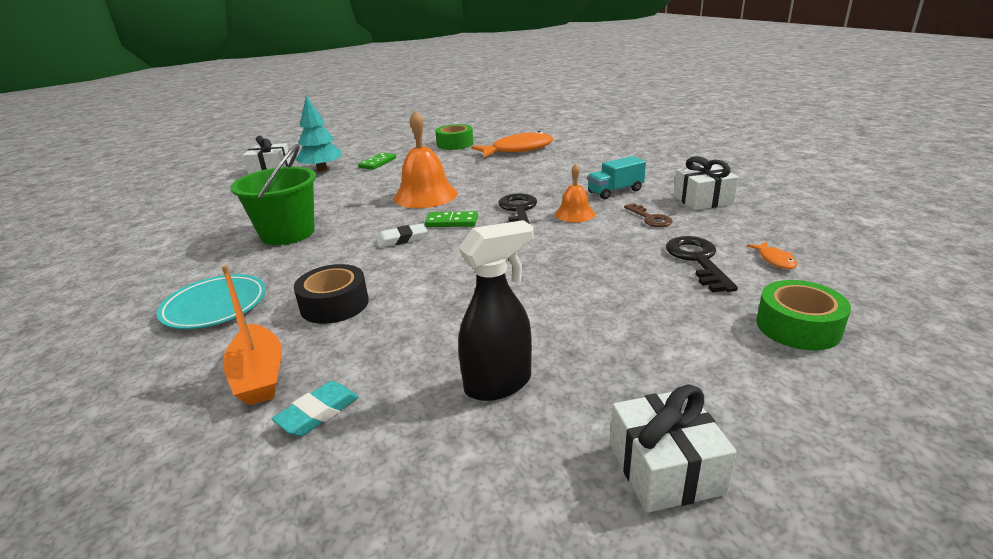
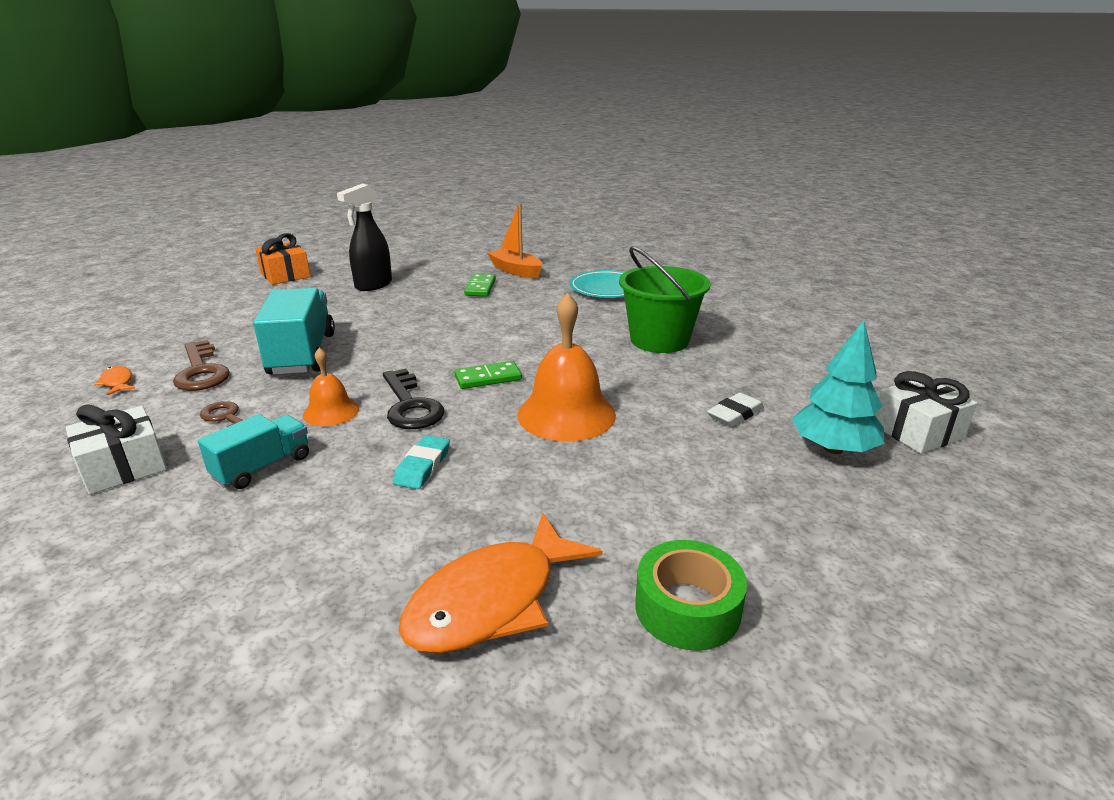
camera: 155 degrees right, 0 degrees up
turquoise eraser [271,381,359,436] -> turquoise eraser moved to [393,435,450,489]
black tape [294,264,369,324] -> none
green domino [358,152,396,170] -> green domino moved to [464,274,496,296]
white eraser [376,223,427,248] -> white eraser moved to [707,393,764,427]
white gift [610,385,737,513] -> orange gift [255,233,310,285]
black key [666,236,738,293] -> brown key [173,340,230,391]
green tape [756,280,851,350] -> none
none -> turquoise truck [253,288,335,375]

